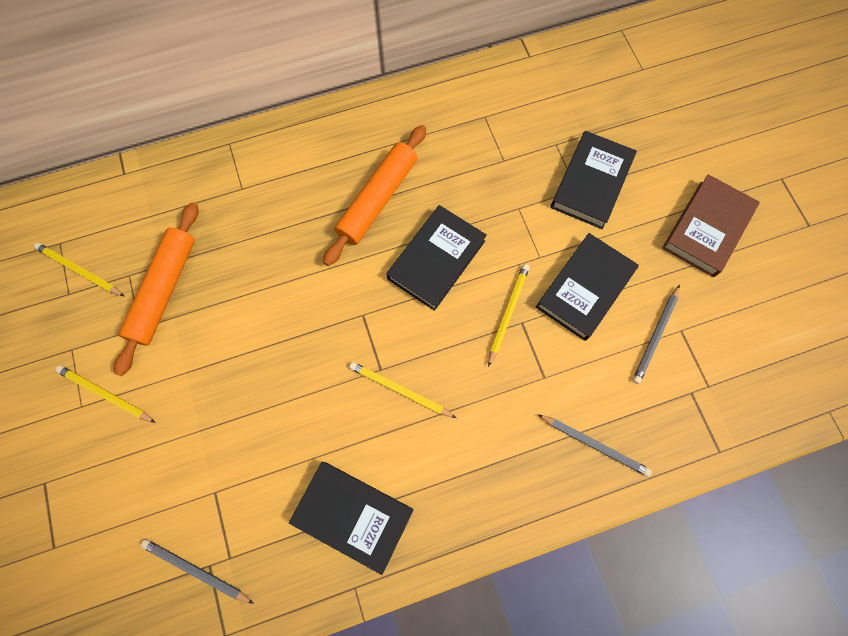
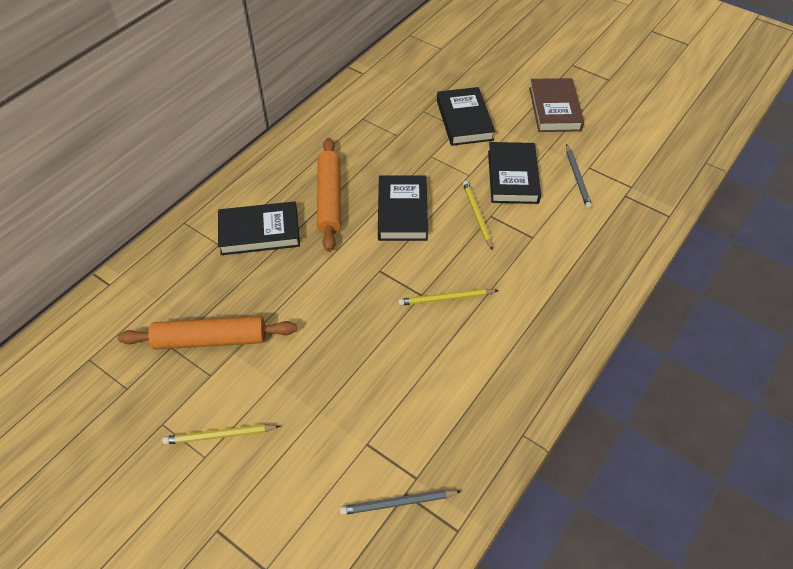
camera: 35 degrees left, 20 degrees down
yellow pencil [34,243,125,297] -> none
orange rolling pin [114,202,198,376] -> orange rolling pin turned 75 degrees counterclockwise [118,316,297,349]
black book [289,462,413,575] -> black book moved to [218,201,300,255]
grey pencil [538,414,652,477] -> none

